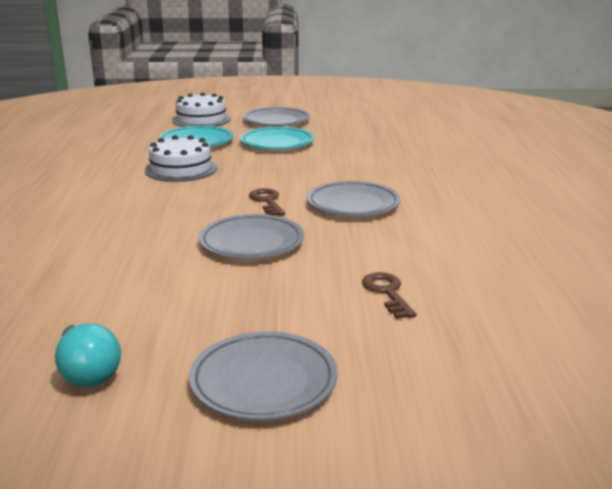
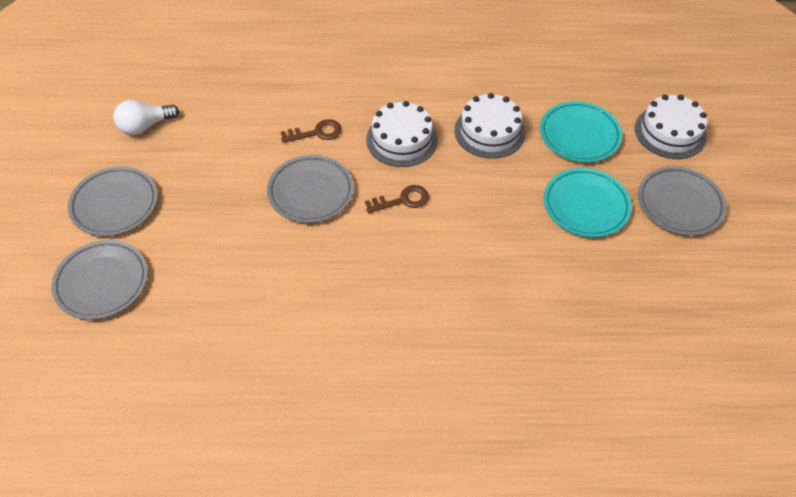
camera: 90 degrees right, 30 degrees up
turquoise light bulb [55,323,121,387] -> white light bulb [113,100,179,135]
grey plate [307,181,400,217] -> grey plate moved to [51,240,148,320]
brown key [362,272,417,319] -> brown key moved to [281,119,342,143]
none -> white cake [366,101,438,167]

